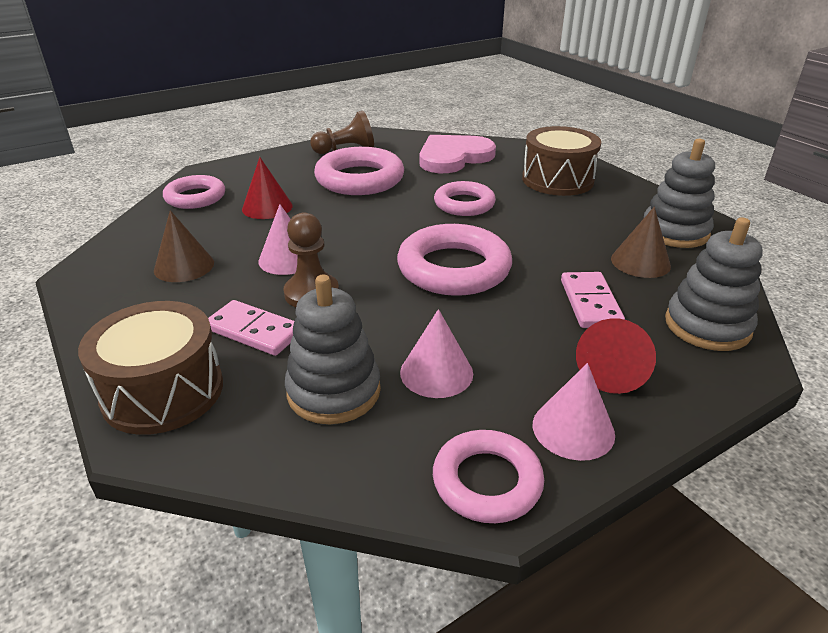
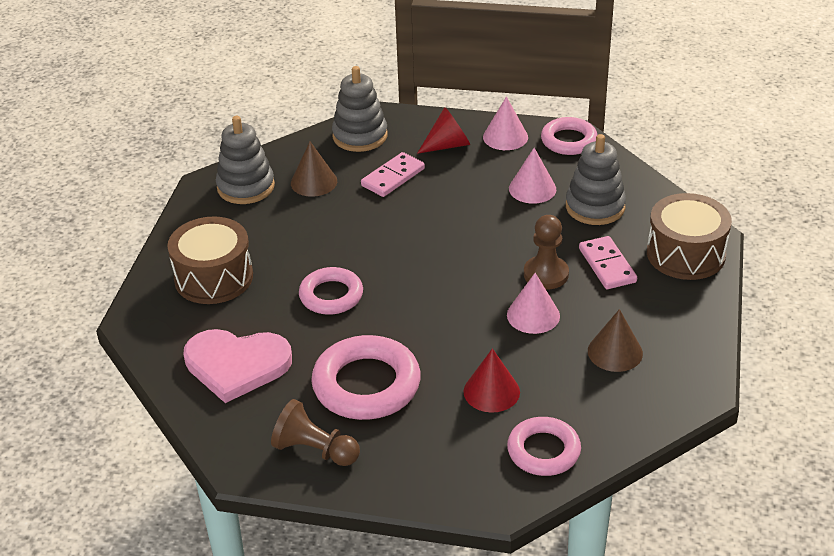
camera: 135 degrees left, 5 degrees up
pink ring [397,224,512,296] -> none

